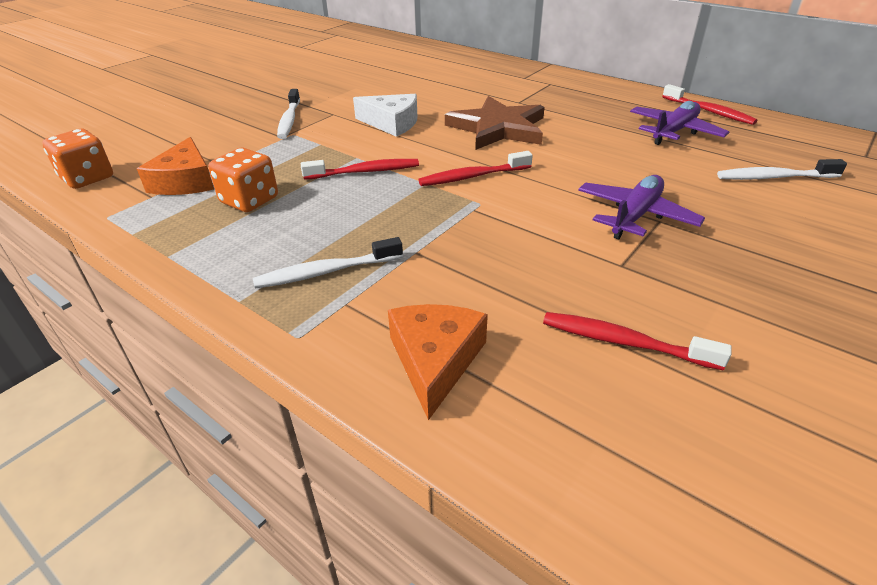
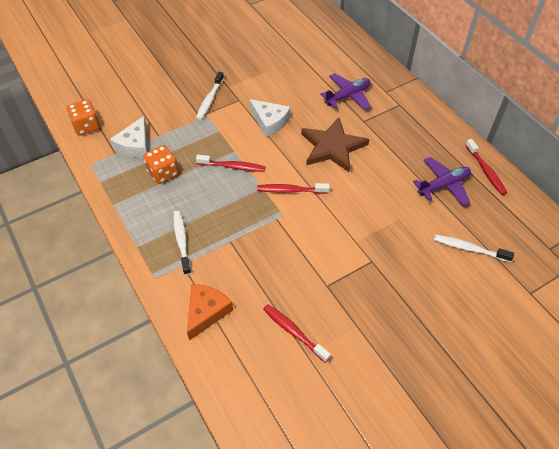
camera: 20 degrees right, 15 degrees up
orange cheese [137,137,214,195] -> white cheese [110,116,148,158]
white toothbrush [253,237,403,288] -> white toothbrush turned 75 degrees clockwise [173,211,191,275]
purple plane [578,175,705,240] -> purple plane moved to [320,73,371,110]

